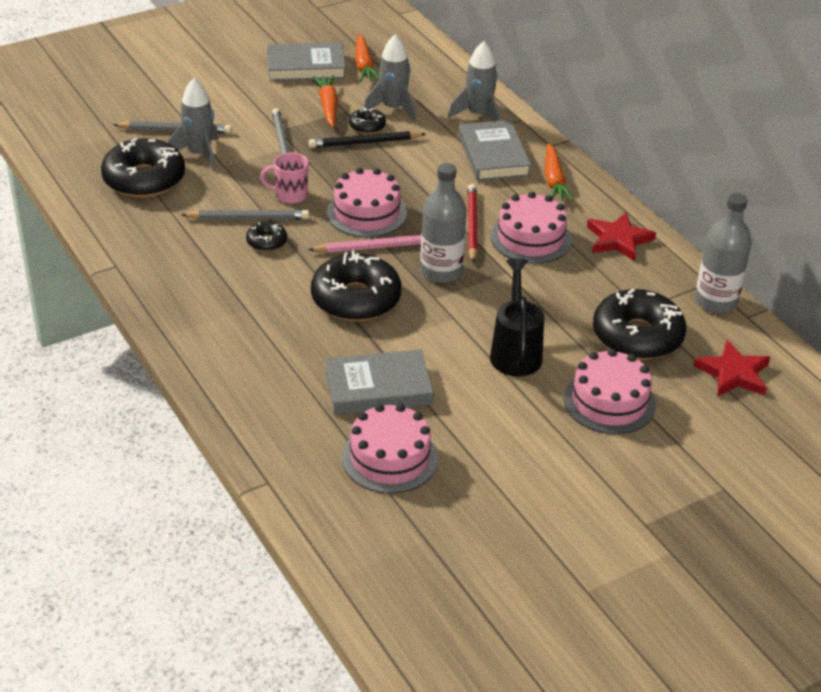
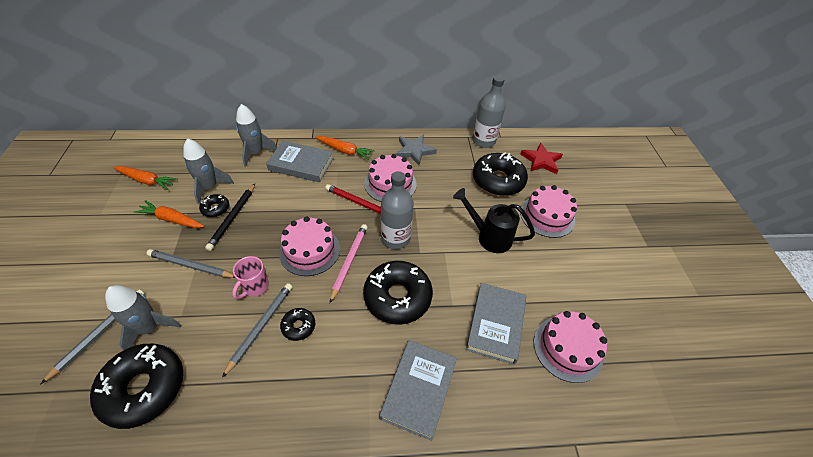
camera: 65 degrees left, 10 degrees up
grey book [267,42,346,81] -> grey book moved to [379,340,457,441]
red star [587,213,656,261] -> grey star [396,135,437,165]

